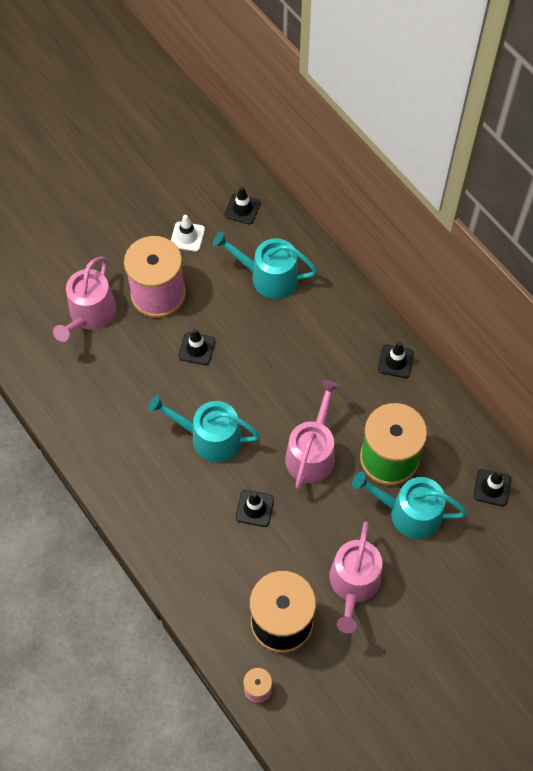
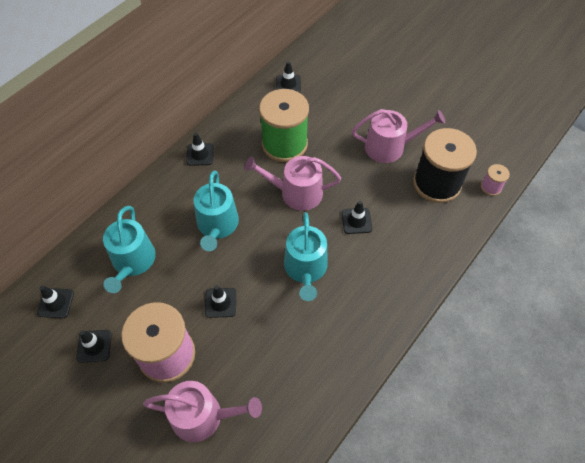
camera: 105 degrees left, 5 degrees down
white traffic cone [171,215,205,252] -> black traffic cone [76,330,112,363]
turquoise watering can [352,471,467,539] -> turquoise watering can moved to [194,171,239,251]

